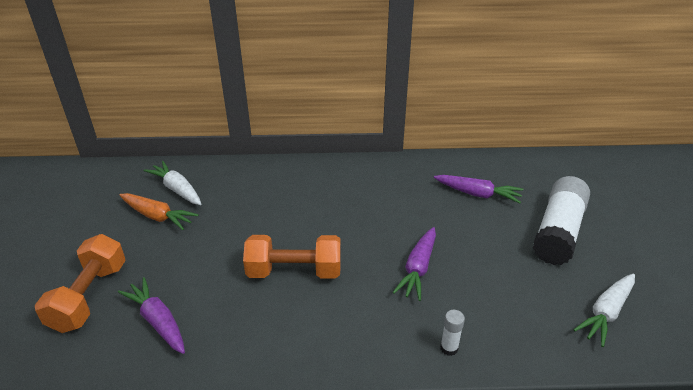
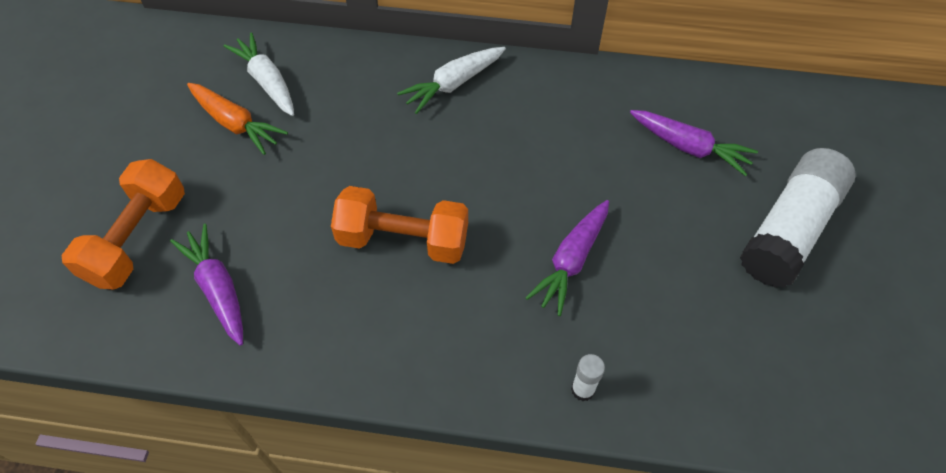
camera: 10 degrees right, 20 degrees up
white carrot [573,274,635,347] -> white carrot moved to [397,47,506,114]

